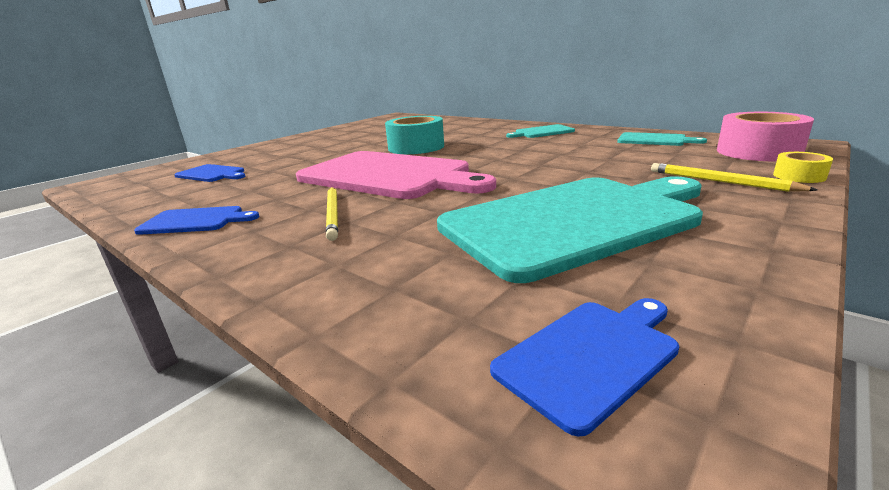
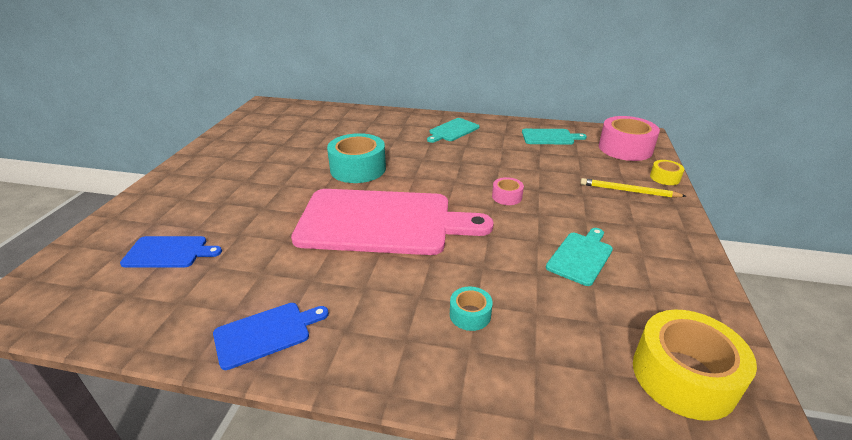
camera: 30 degrees left, 10 degrees up
yellow pencil [326,187,338,241] -> none
turquoise cutting board [437,176,703,283] -> turquoise cutting board [546,228,613,286], size x0.44
blue cutting board [490,298,679,437] -> yellow tape [633,310,757,421]
none -> turquoise tape [450,286,493,331]
none -> pink tape [492,177,524,205]

